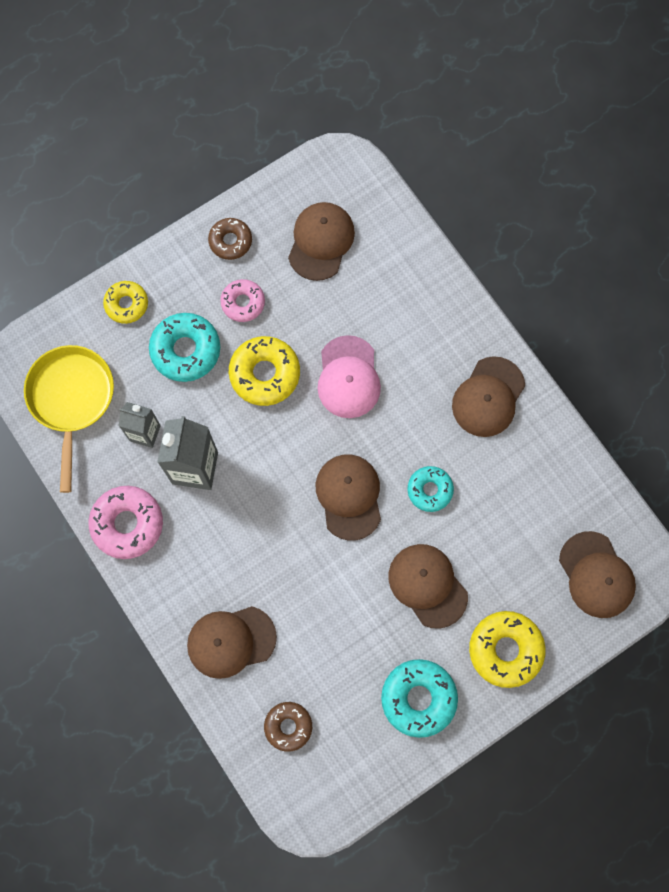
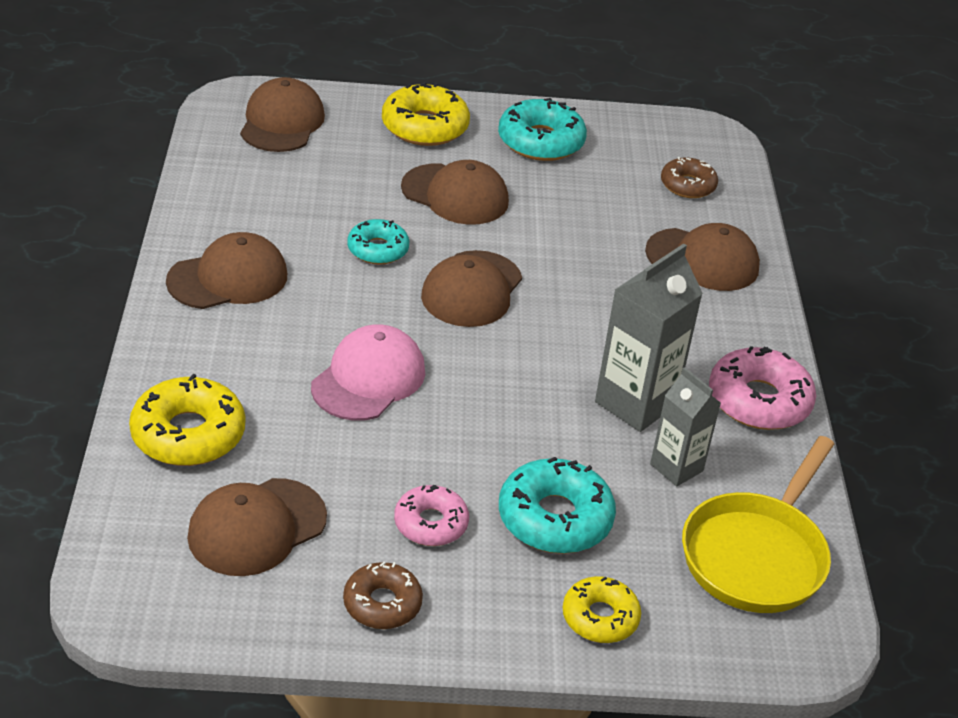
camera: 150 degrees left, 35 degrees down
yellow donut [229,336,300,406] -> yellow donut moved to [129,374,245,466]
brown cap [389,544,468,629] -> brown cap turned 60 degrees counterclockwise [401,160,509,225]

